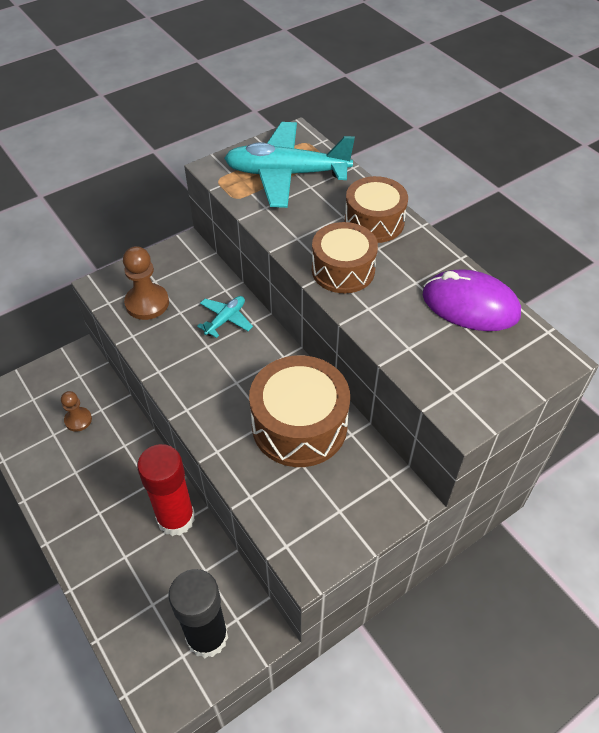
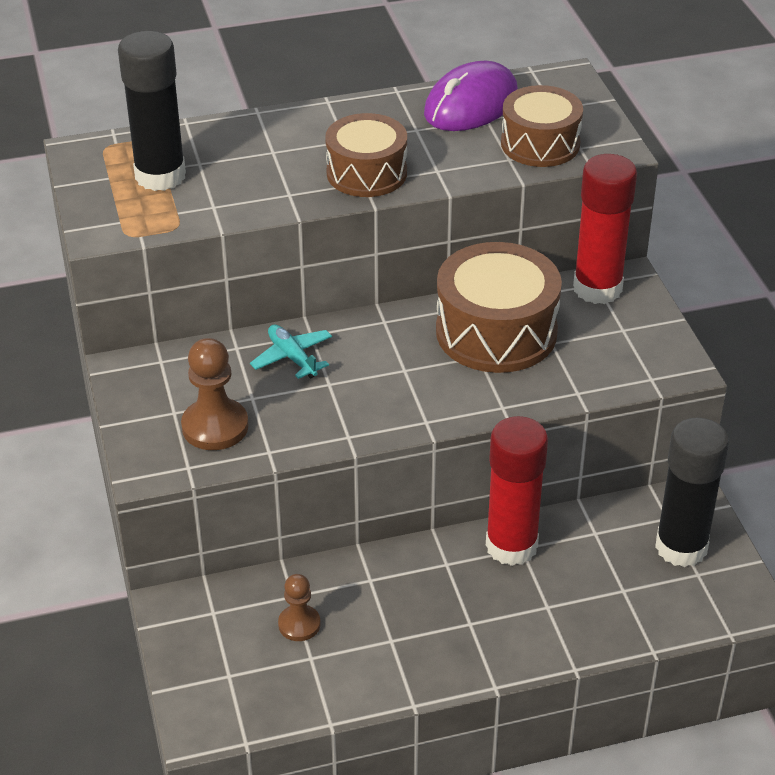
camera: 70 degrees left, 10 degrees down
turquoise plane [224,122,355,208] -> black glue stick [118,31,186,191]
brown drum [345,176,408,243] -> brown drum moved to [501,85,583,167]
none -> red glue stick [573,154,637,304]

